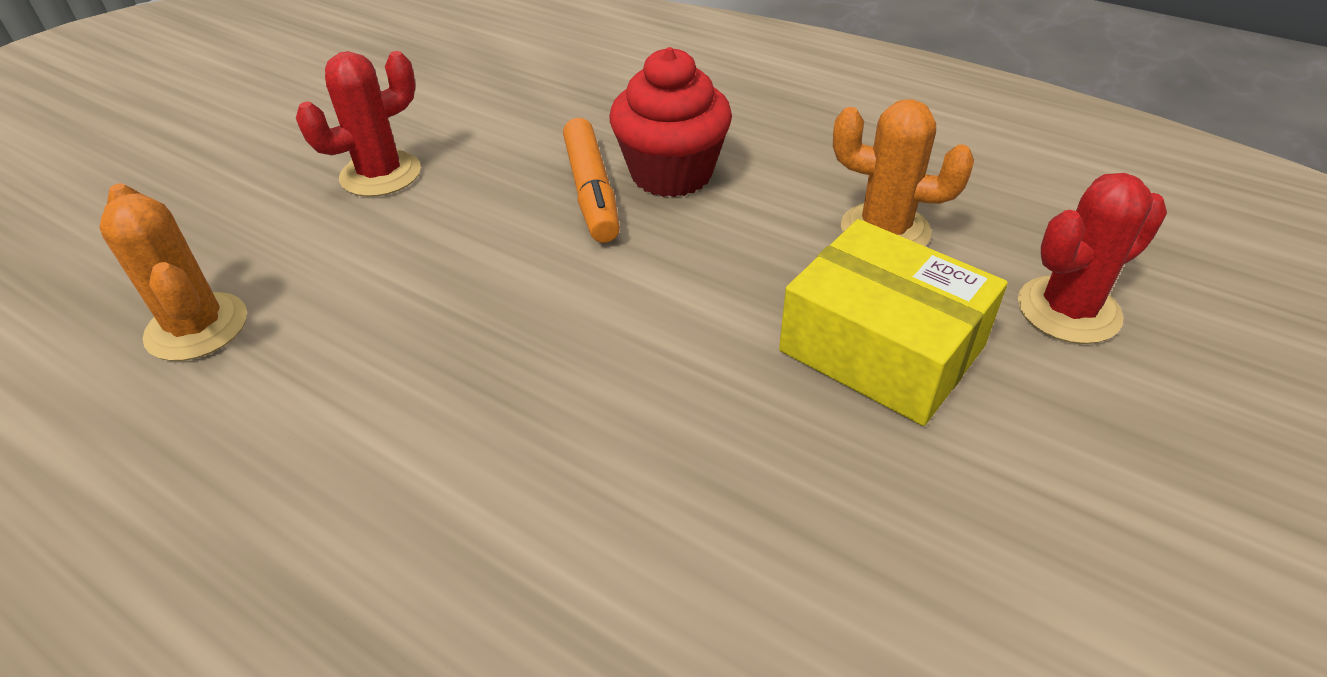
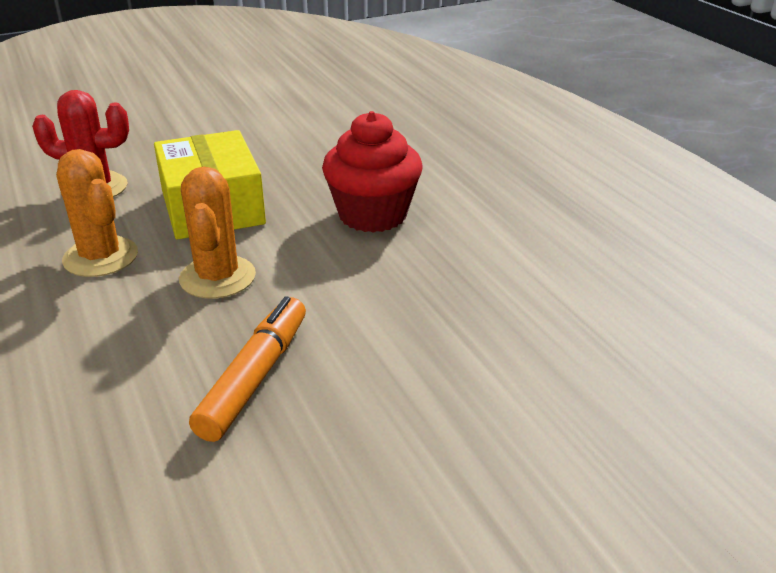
camera: 150 degrees left, 10 degrees down
orange cactus [99,183,247,361] -> orange cactus moved to [179,166,256,299]
red cactus [296,51,421,197] -> none
red cupcake [610,47,732,197] -> red cupcake moved to [322,111,422,233]

